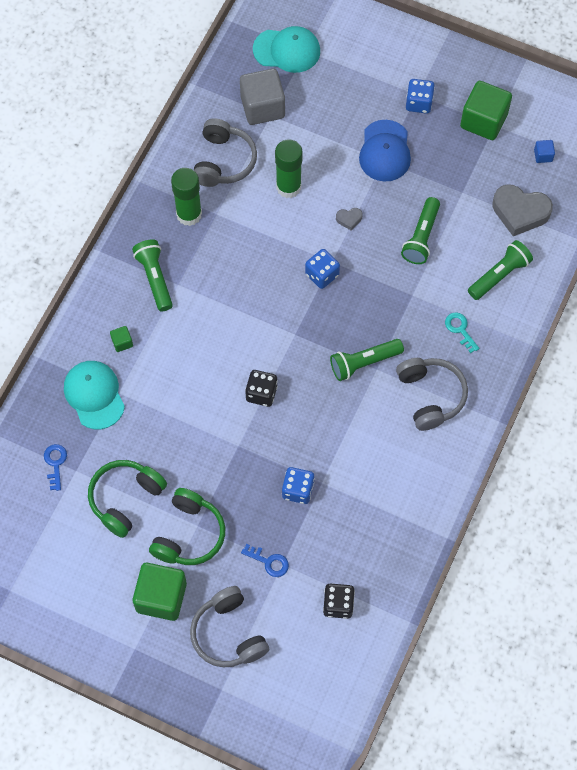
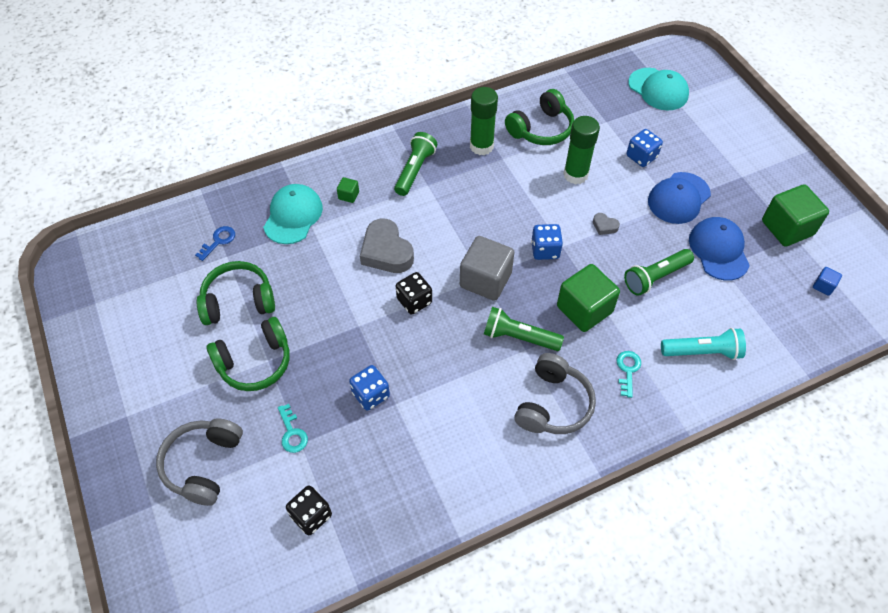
camera: 40 degrees right, 10 degrees down
green cube [133,563,187,621] -> green cube moved to [557,264,620,332]
grey headphones [194,118,257,187] -> green headphones [505,89,574,145]
grey cube [240,68,285,125] -> grey cube moved to [460,236,514,301]
blue key [241,544,289,577] -> turquoise key [278,404,308,453]
blue dice [406,79,435,114] -> blue dice moved to [626,129,663,167]
green flashlight [468,240,533,300] -> turquoise flashlight [661,328,746,360]
grey heart [492,184,553,236] -> grey heart moved to [360,219,414,273]
none -> blue cap [689,217,750,281]

